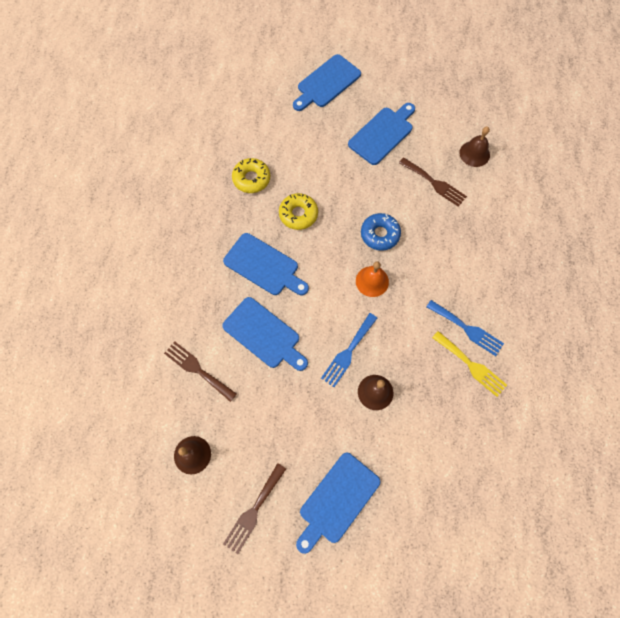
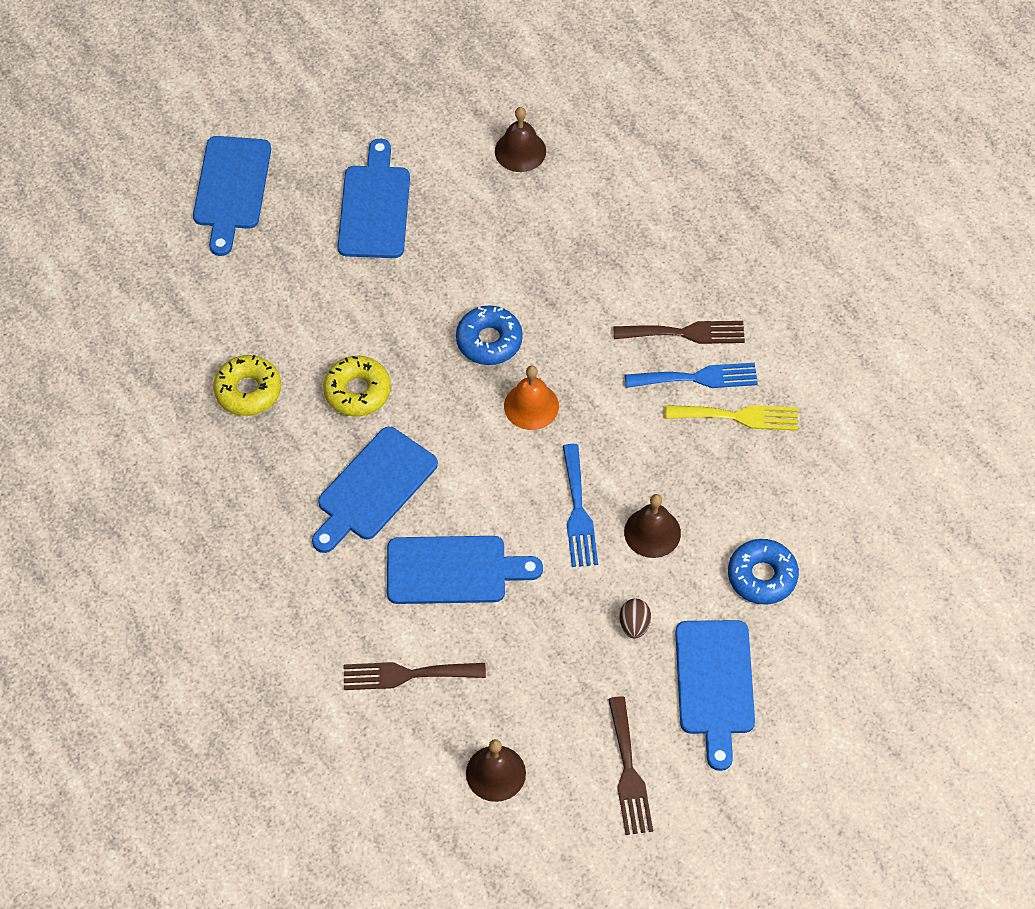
camera: 40 degrees left, 10 degrees down
blue cutting board [223,233,309,295] -> blue cutting board turned 135 degrees clockwise [312,427,438,553]
brown fork [399,157,467,207] -> brown fork moved to [613,321,745,344]
none -> brown egg [619,599,651,638]
none -> blue donut [728,539,799,605]

